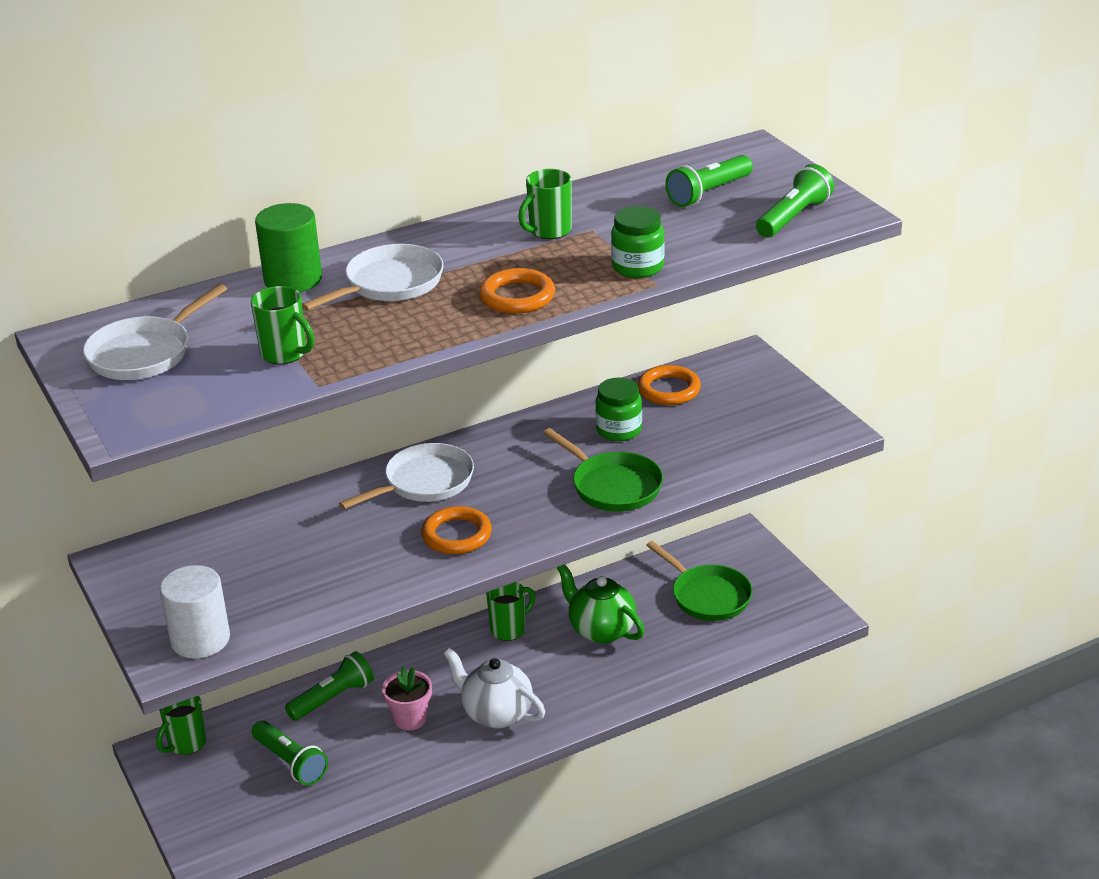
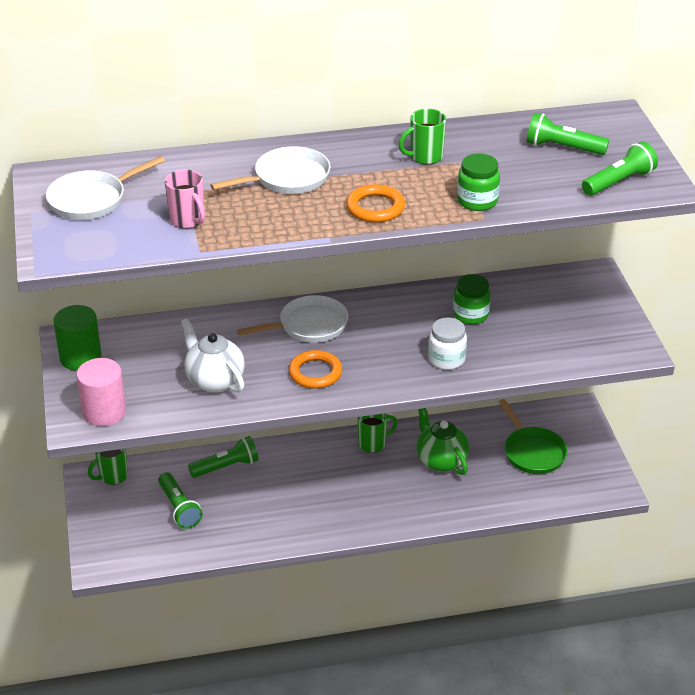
camera: 15 degrees right, 5 degrees up
white cylinder [160,565,230,658] -> pink cylinder [76,358,126,426]
green mug [251,286,315,364] -> pink mug [165,169,205,229]
green cylinder [255,203,322,292] -> green cylinder moved to [53,305,102,371]
pink flower pot [382,666,432,730] -> none
white teapot [443,648,545,728] -> white teapot moved to [181,318,245,393]
green pan [543,428,663,512] -> white jar [428,318,467,370]
orange ring [637,365,701,405] -> none
green flashlight [665,155,753,207] -> green flashlight turned 45 degrees clockwise [527,113,609,155]

